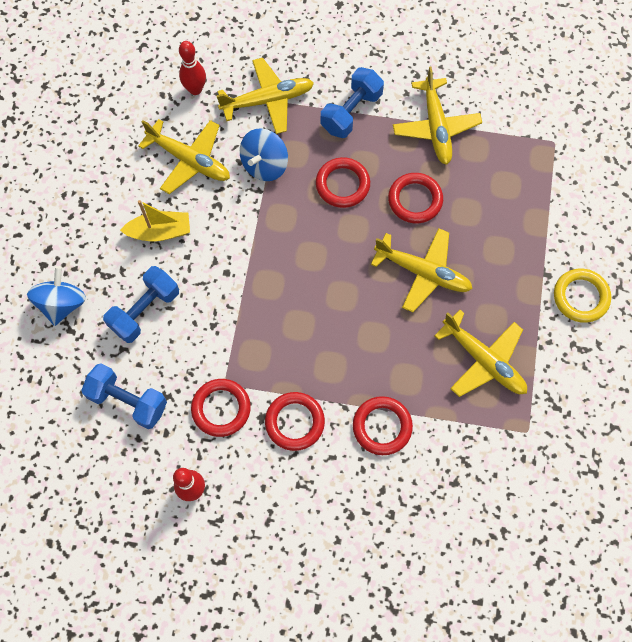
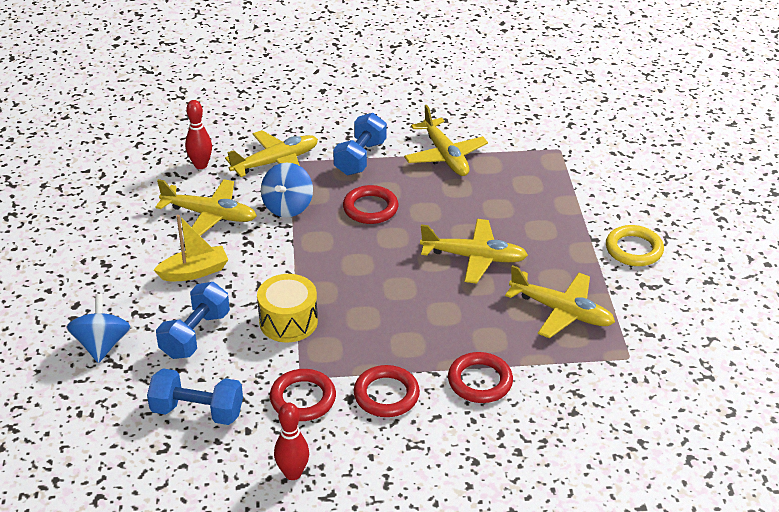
camera: 15 degrees left, 30 degrees down
red ring [388,173,443,223] -> none
none -> yellow drum [257,274,318,342]

